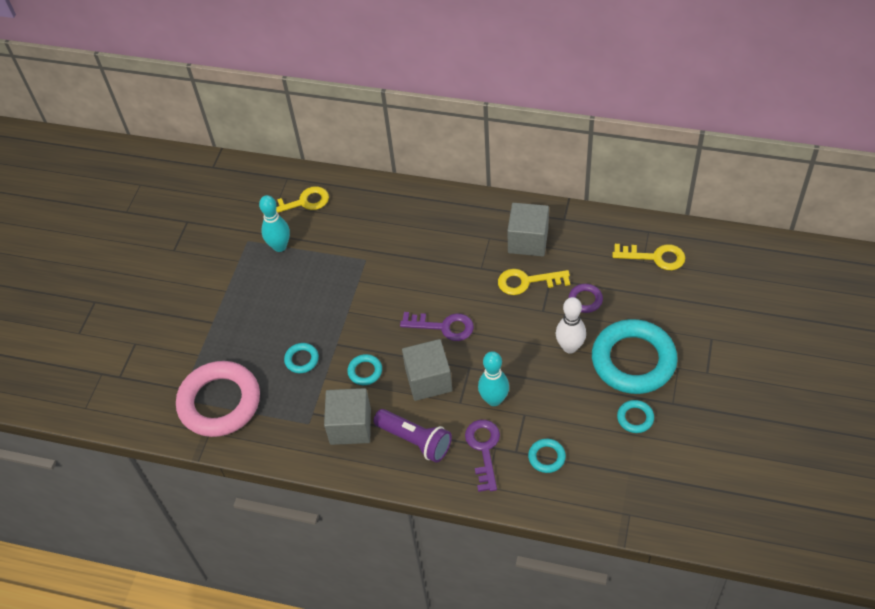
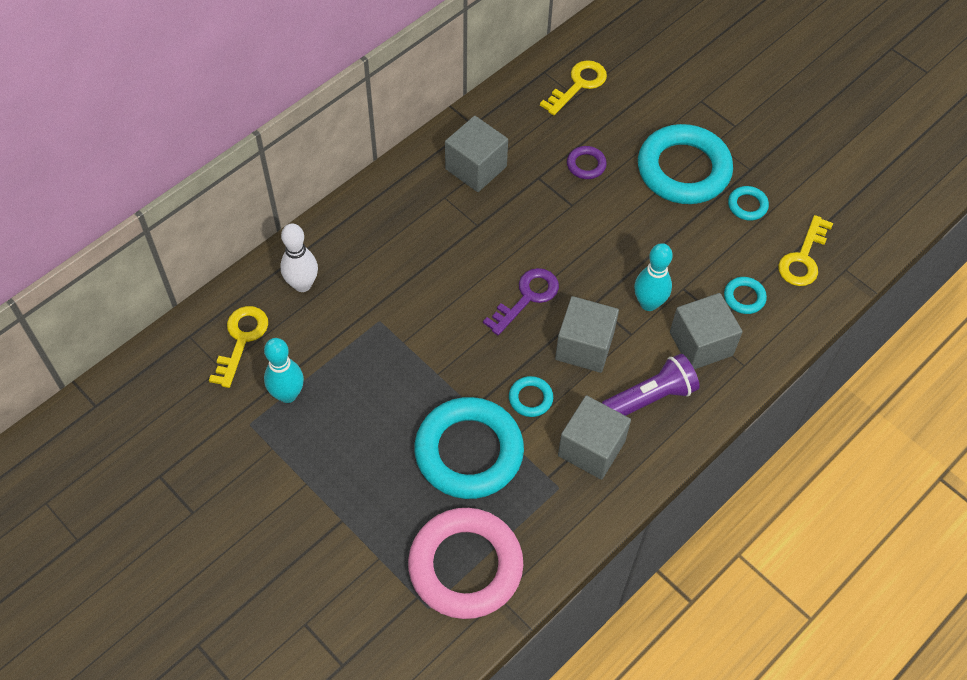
camera: 65 degrees left, 5 degrees up
turquoise ring [284,343,319,373] -> turquoise ring [414,397,524,499], size x2.38
purple key [465,420,500,492] -> grey cube [670,293,743,369]
yellow key [498,269,570,295] -> yellow key moved to [778,215,833,286]
white bowling pin [556,297,586,354] -> white bowling pin moved to [280,223,318,292]

